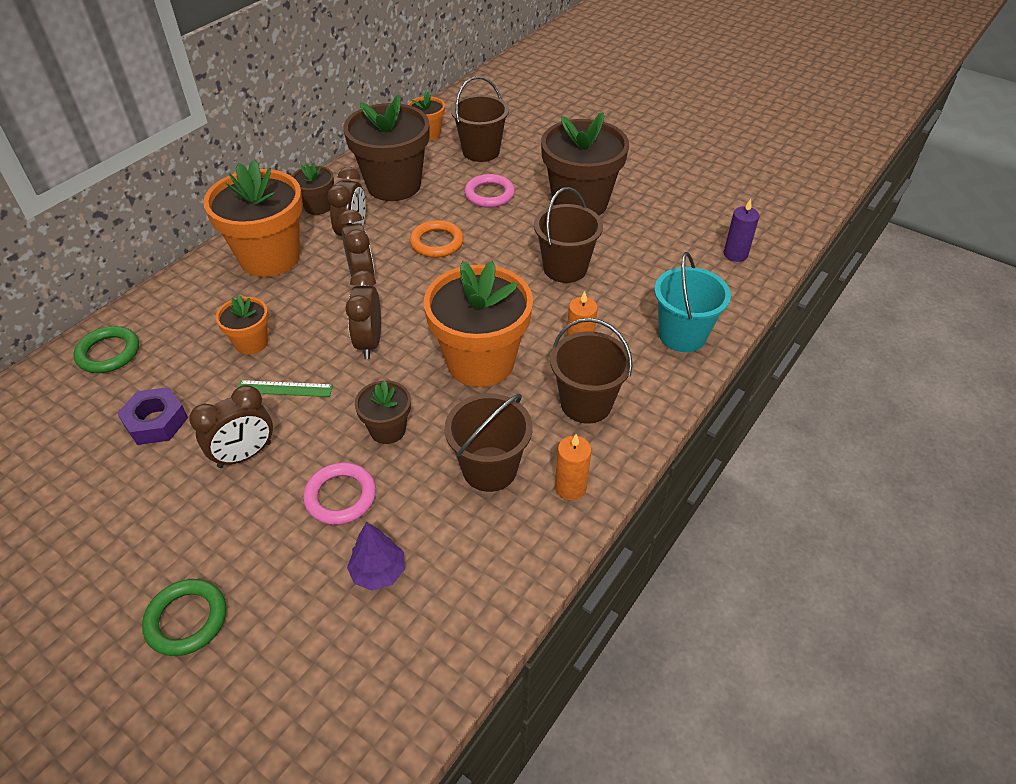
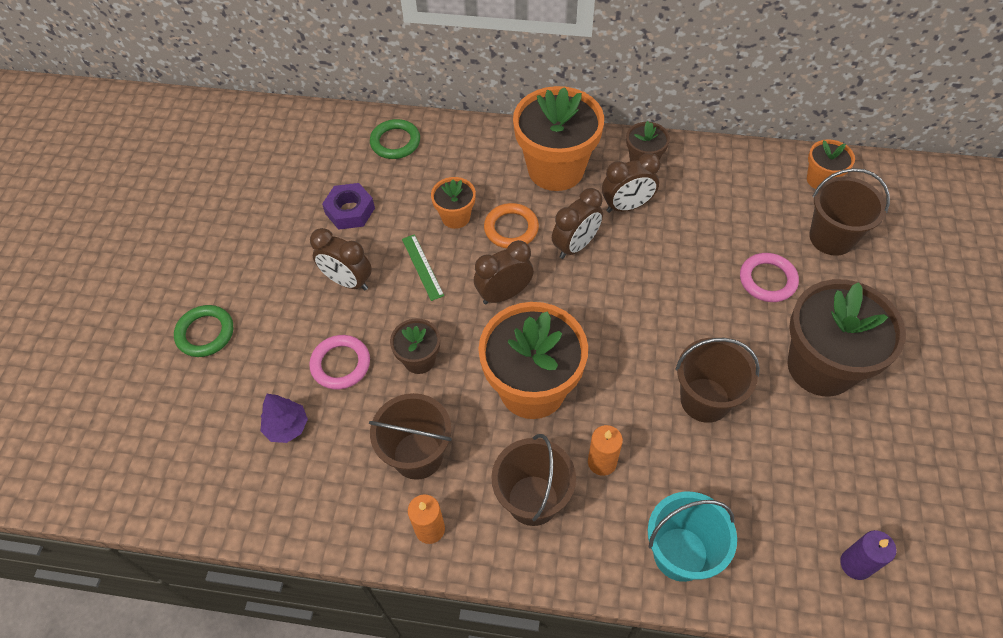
camera: 65 degrees right, 10 degrees up
brown flower pot [343,94,429,201] -> none
orange ring [410,220,464,258] -> orange ring moved to [484,203,539,249]

